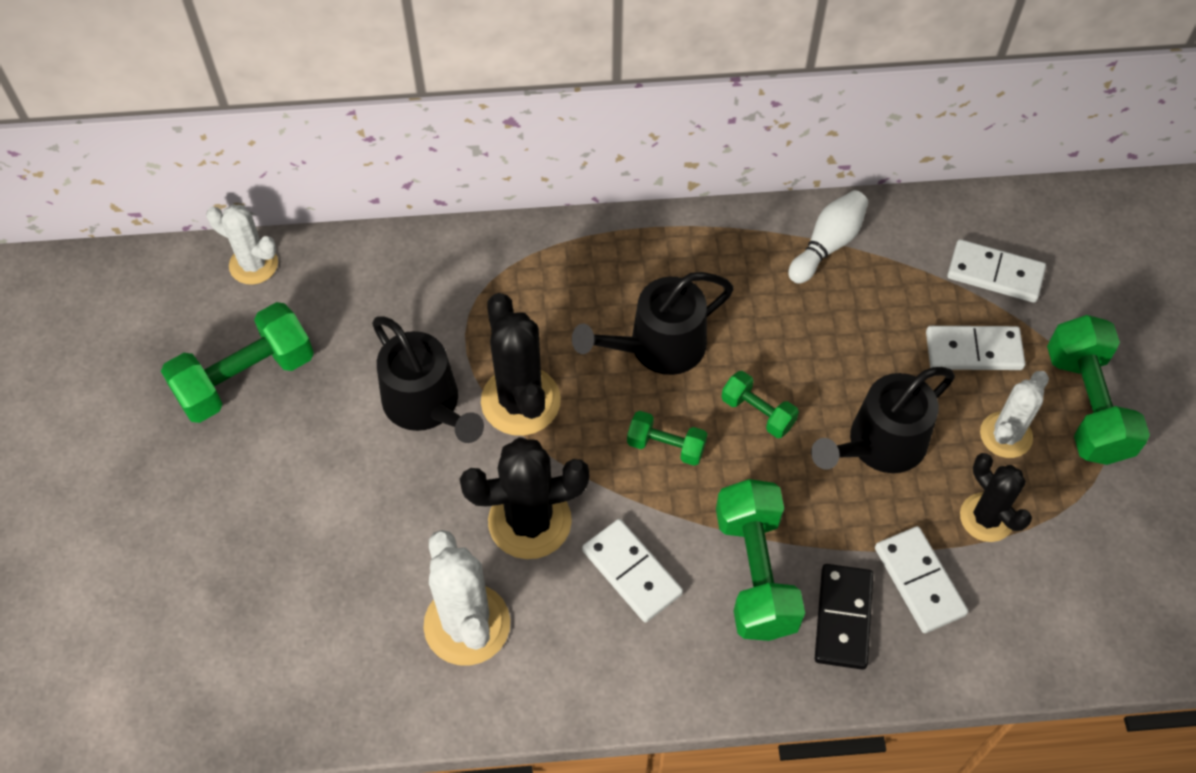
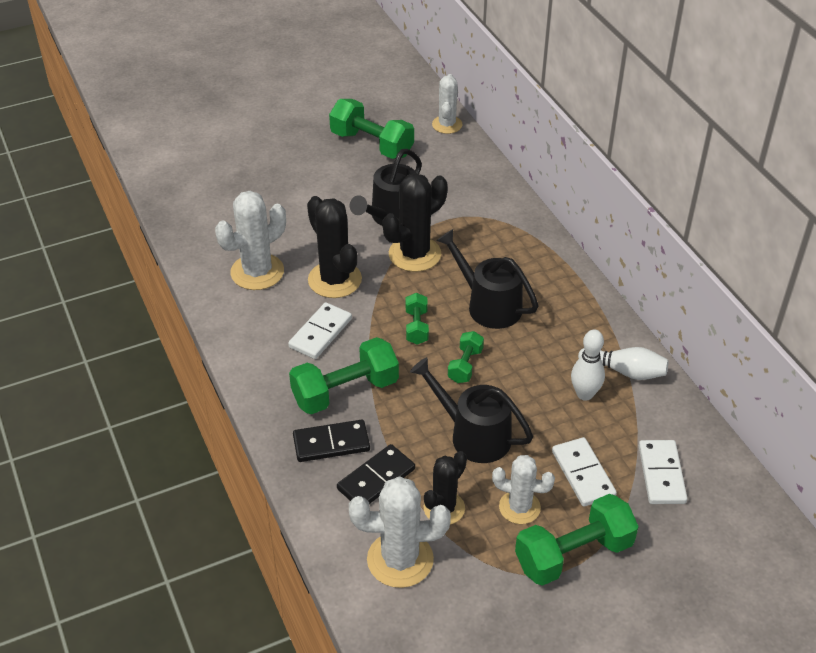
camera: 70 degrees right, 15 degrees down
white domino [875,526,968,633] -> black domino [337,444,415,504]
none -> white cactus [349,476,451,588]
none -> white bowling pin [571,330,605,401]

